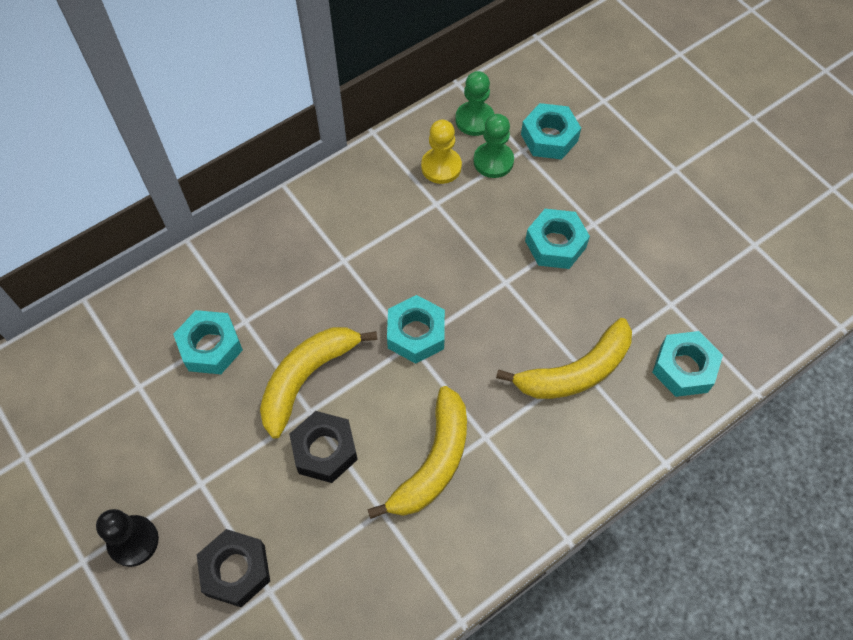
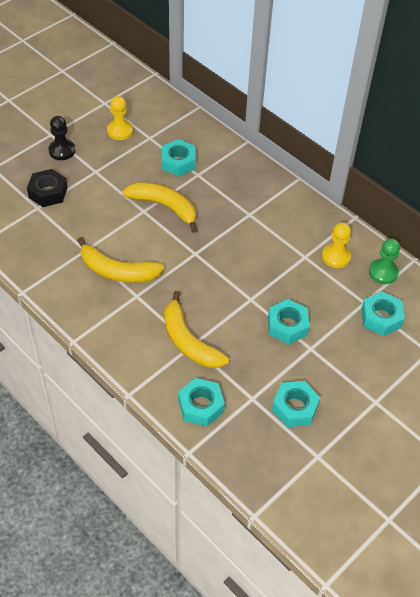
camera: 80 degrees right, 10 degrees down
black nut [289,411,358,483] -> none
turquoise nut [387,295,445,364] -> turquoise nut moved to [272,381,320,427]
green pawn [473,114,514,178] -> none
none -> yellow pawn [107,96,133,140]

